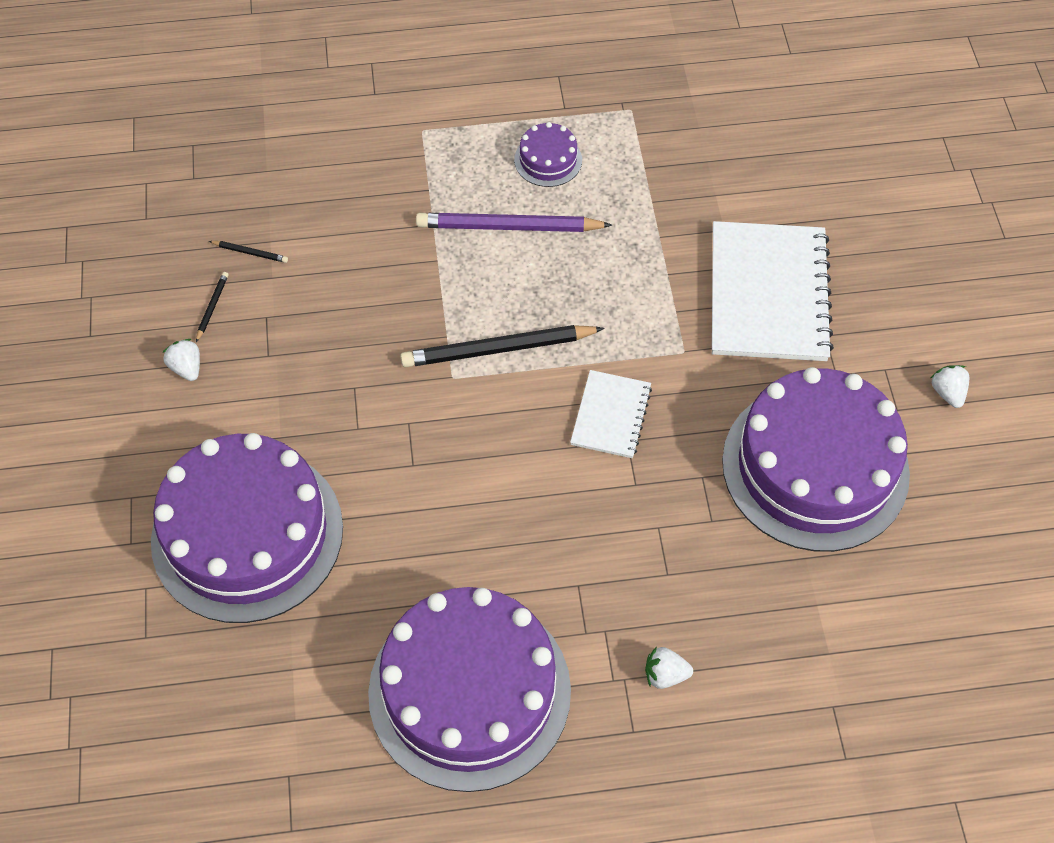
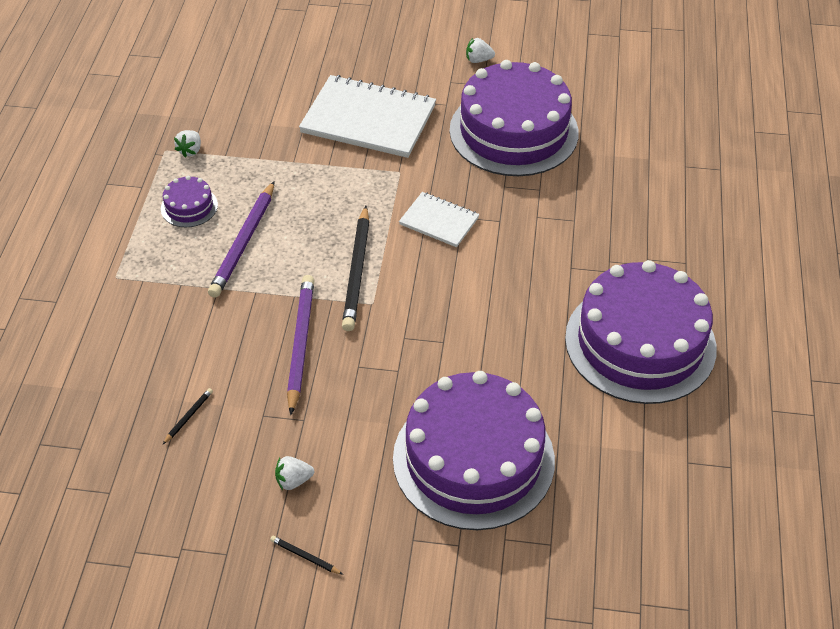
camera: 75 degrees left, 10 degrees down
black pencil [196,272,228,342] -> black pencil moved to [270,536,343,575]
white strawberry [645,647,693,689] -> white strawberry moved to [174,130,201,158]
none -> purple pencil [287,275,314,415]

